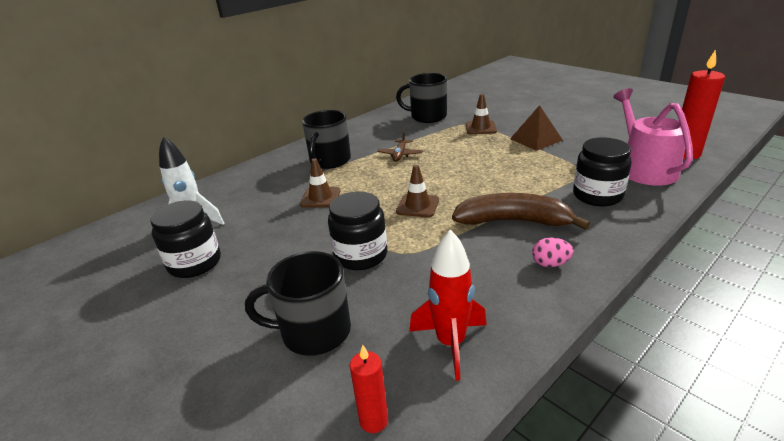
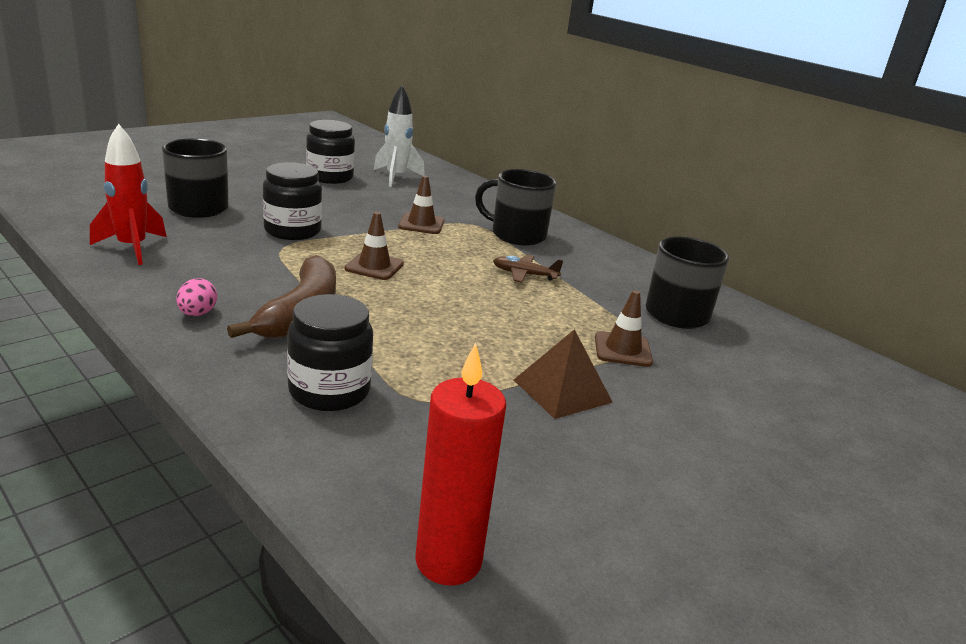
camera: 85 degrees right, 5 degrees down
red candle [350,345,388,433] -> none
pink watering can [613,88,693,186] -> none

